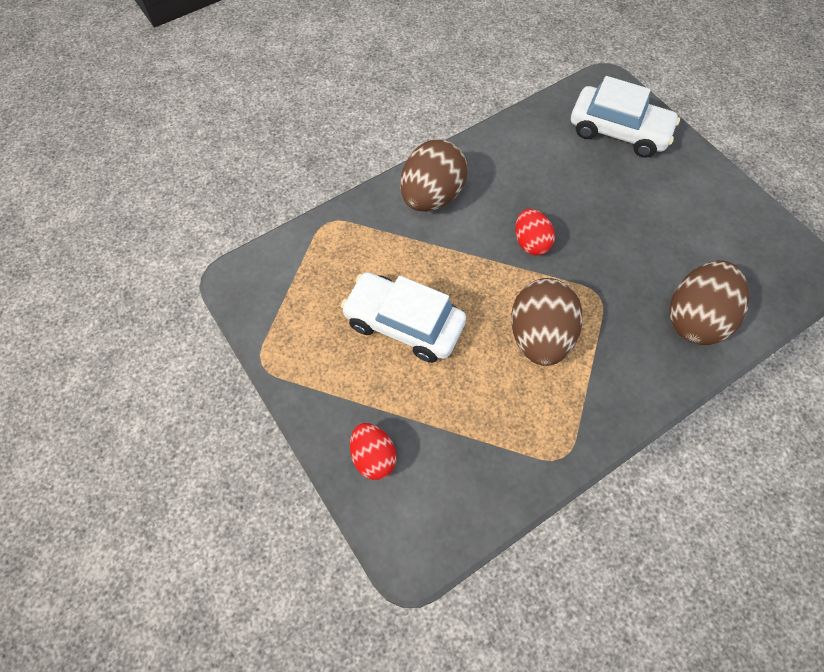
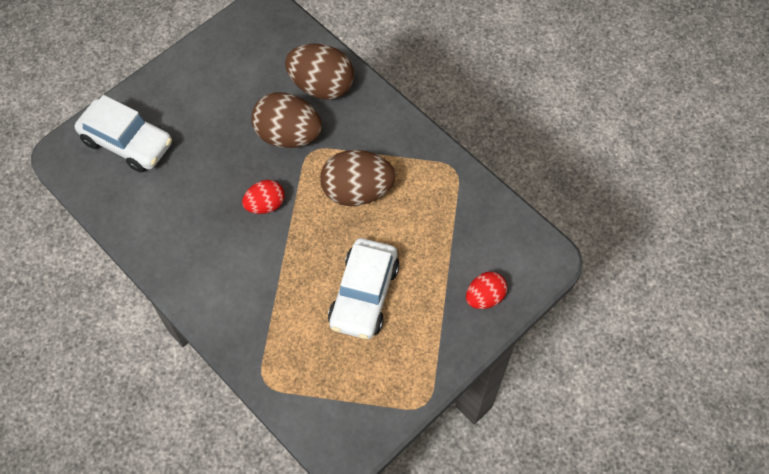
camera: 100 degrees left, 0 degrees up
brown egg [400,139,468,212] -> brown egg moved to [251,92,322,148]
white car [571,76,680,158] -> white car turned 105 degrees clockwise [75,95,172,173]

